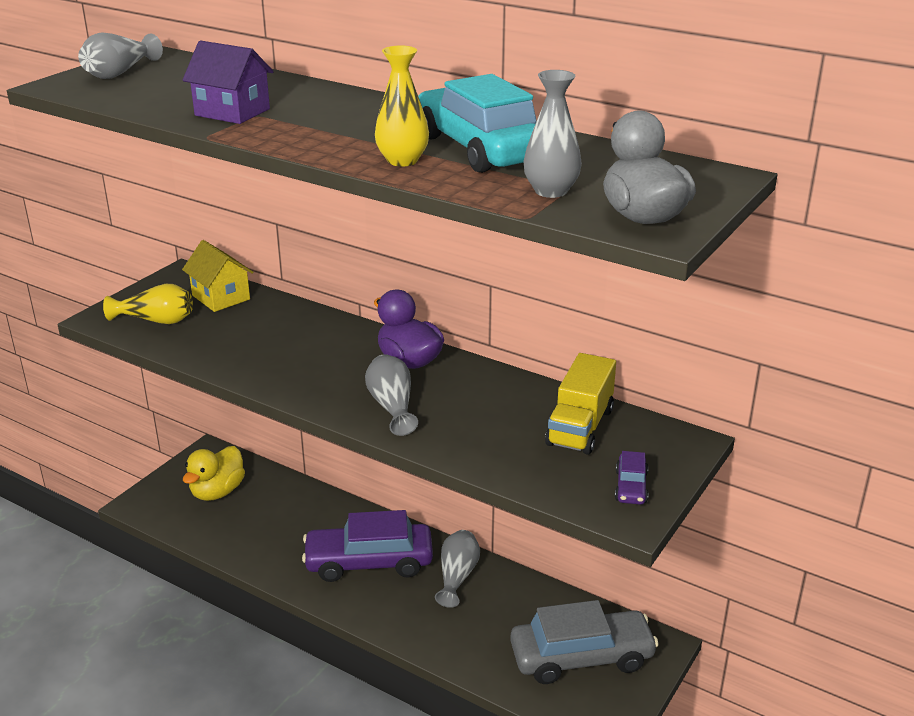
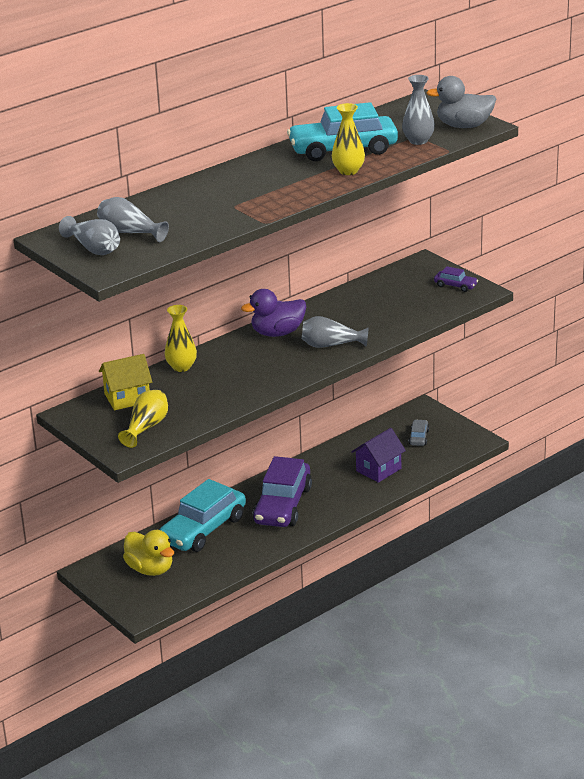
camera: 70 degrees left, 0 degrees up
purple house [183,41,274,124] -> purple house moved to [351,428,406,483]
grey vase [435,530,480,608] -> grey vase moved to [97,197,169,242]
grey car [510,600,659,684] -> grey car [409,419,429,446], size x0.43
yellow truck [545,353,616,455] -> none
none -> turquoise car [159,479,246,552]
none -> yellow vase [165,305,197,372]

